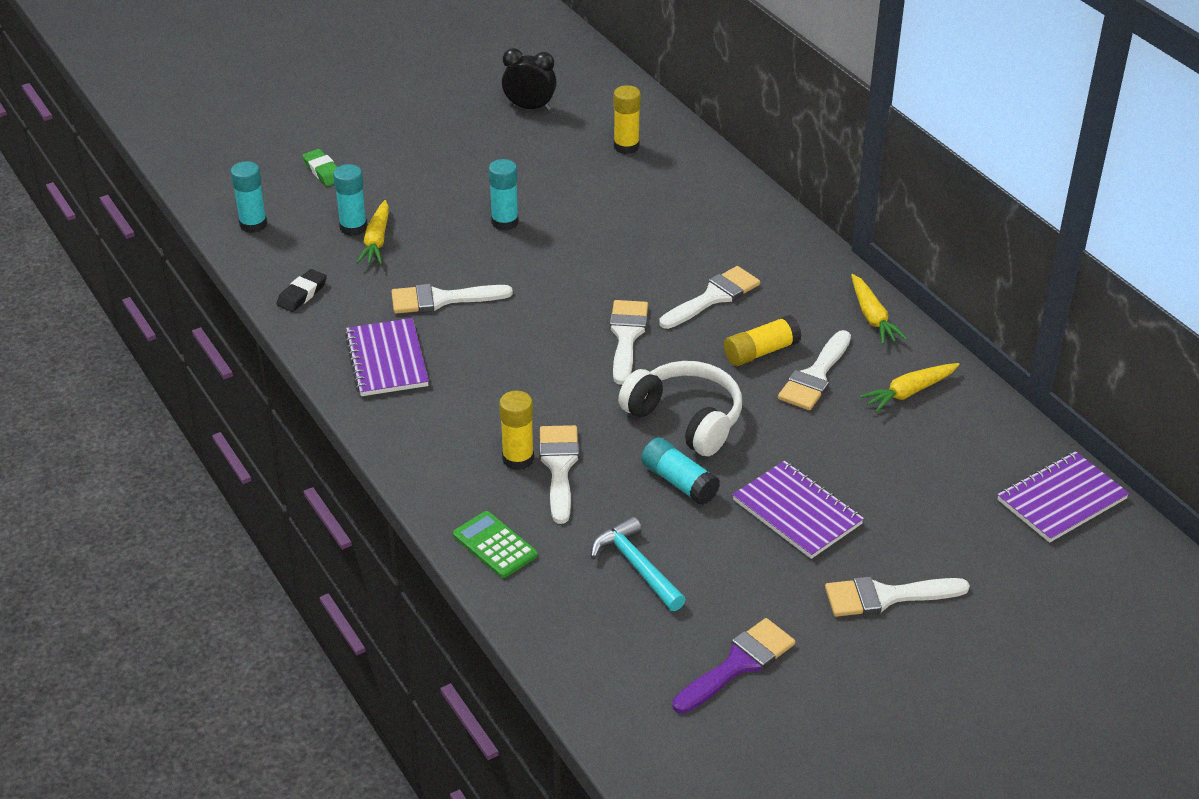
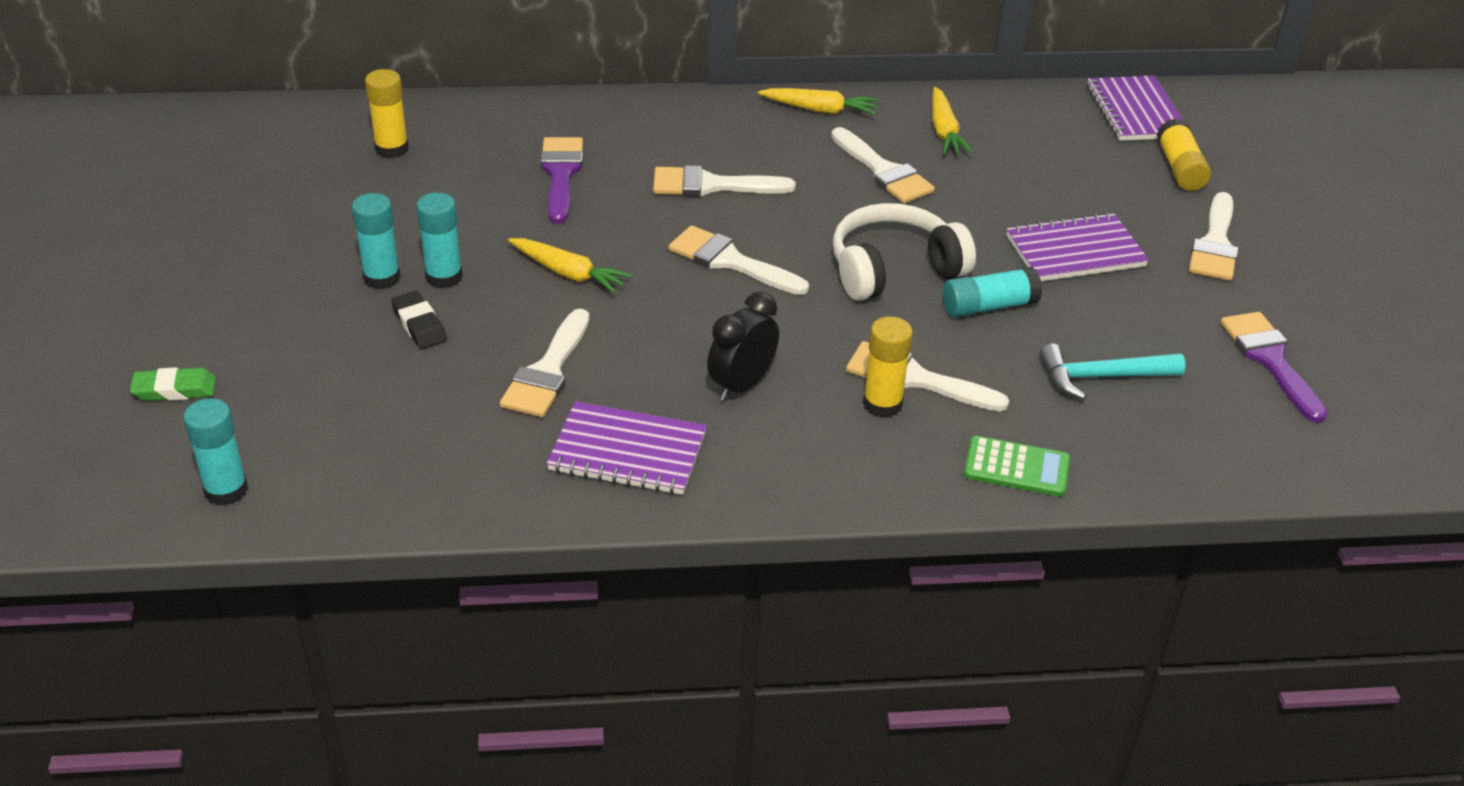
camera: 65 degrees left, 0 degrees up
black eraser [277,269,327,312] -> black eraser moved to [391,291,447,349]
turquoise glue stick [333,164,367,236] -> turquoise glue stick moved to [352,193,401,289]
yellow carrot [356,200,389,264] -> yellow carrot moved to [508,238,632,294]
green calculator [453,511,537,578] -> green calculator turned 150 degrees counterclockwise [964,436,1070,497]
black clock [502,48,557,111] -> black clock moved to [707,291,779,401]
white brush [659,266,760,329] -> white brush turned 75 degrees counterclockwise [653,165,796,197]
yellow glue stick [724,315,802,366] -> yellow glue stick moved to [1157,119,1211,191]
none -> purple brush [540,137,583,224]

